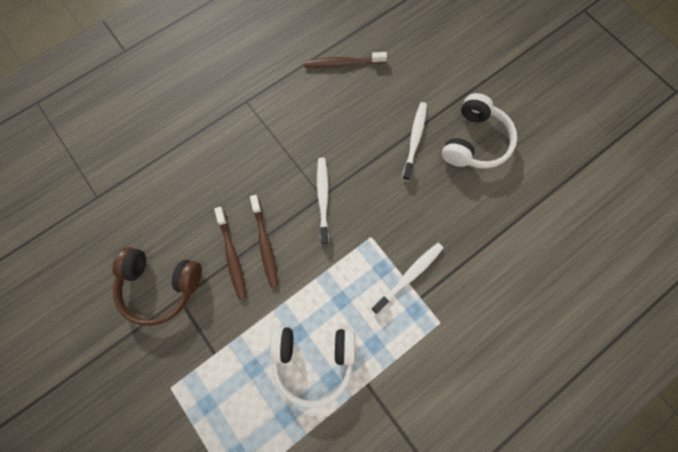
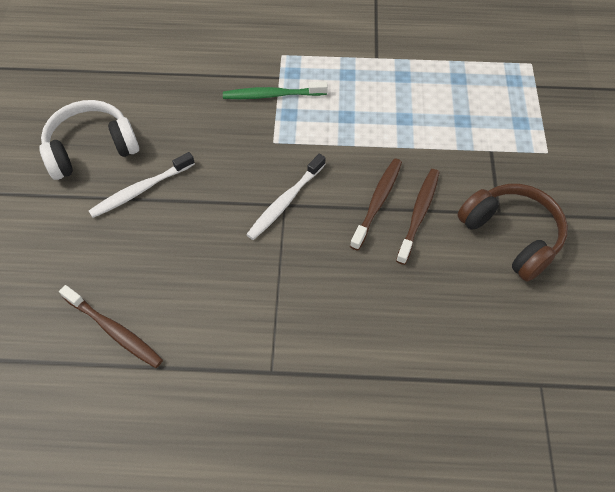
camera: 140 degrees left, 15 degrees down
white headphones [270,327,355,408] -> none
white toothbrush [371,243,443,314] -> green toothbrush [223,81,328,99]

